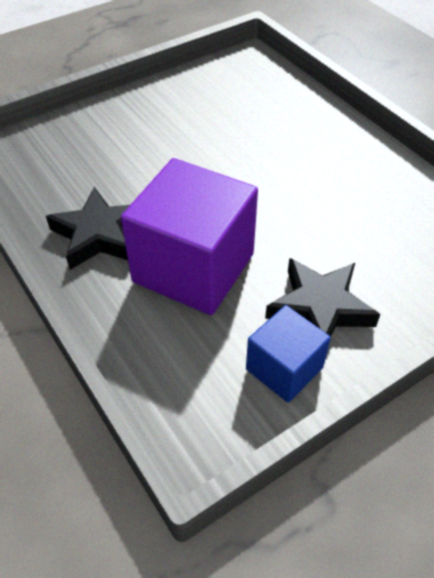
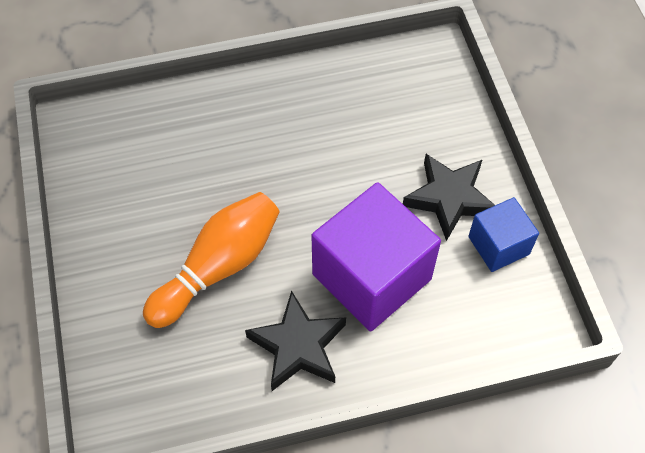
camera: 70 degrees left, 10 degrees up
none -> orange bowling pin [143,192,280,328]

